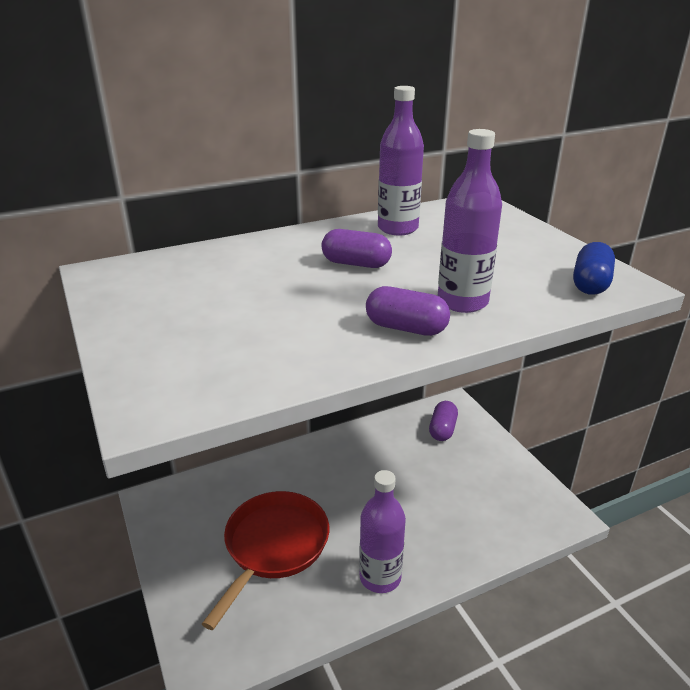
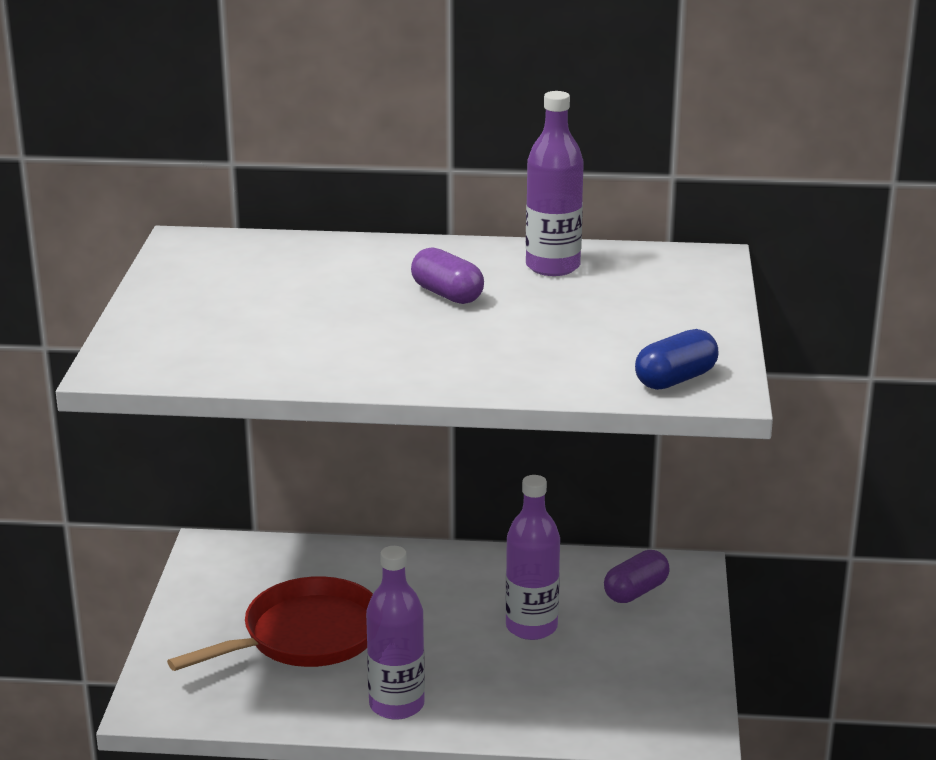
camera: 30 degrees right, 5 degrees down
purple capsule [366,286,450,336] -> none
purple bottle [438,129,502,313] -> purple bottle moved to [505,475,560,640]

